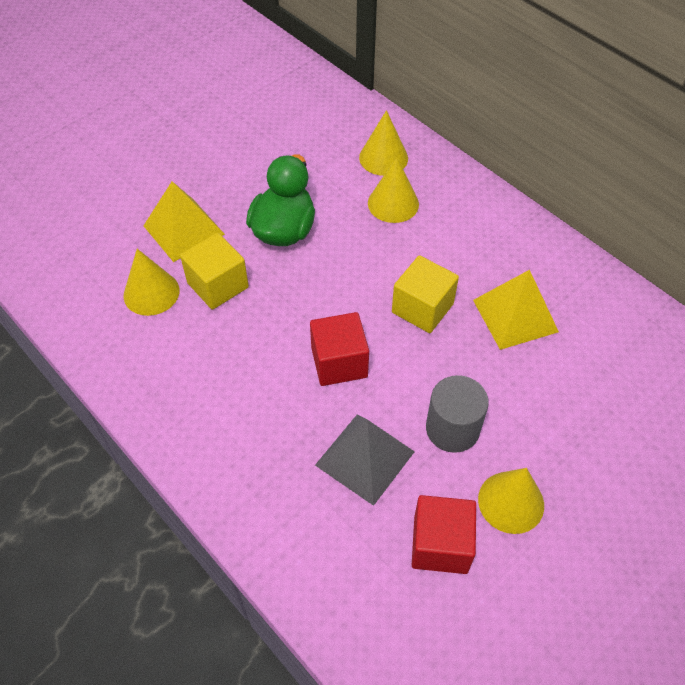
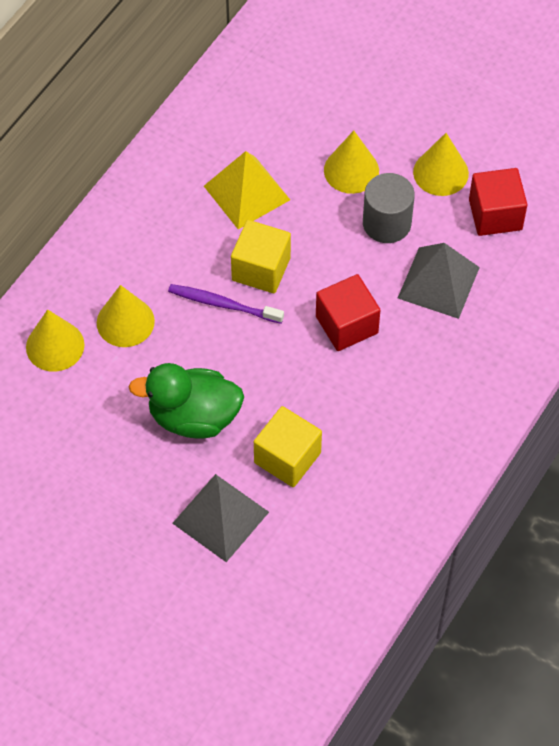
camera: 105 degrees left, 5 degrees up
yellow cone [124,249,179,316] -> yellow cone moved to [324,130,379,194]
yellow pyramid [144,181,225,262] -> grey pyramid [172,474,269,562]
none -> purple toothbrush [168,284,284,324]

